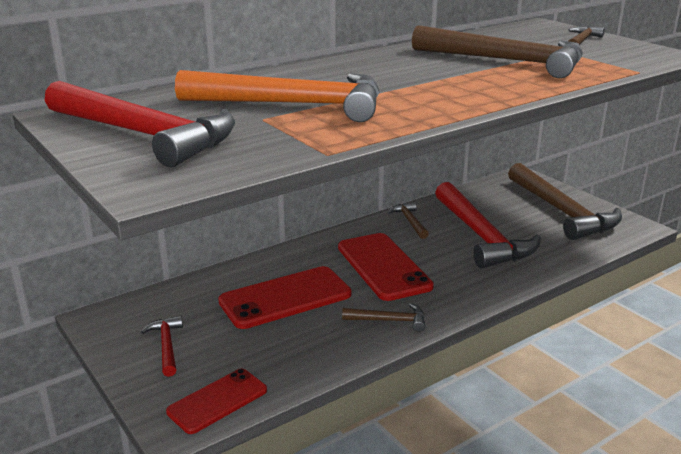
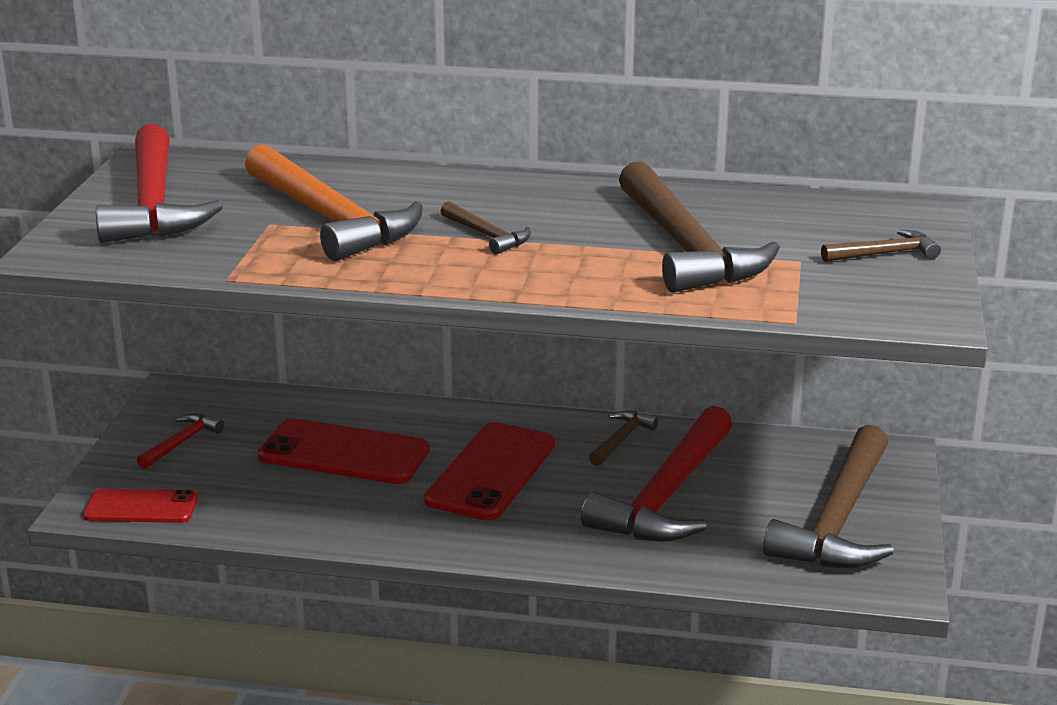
camera: 45 degrees right, 0 degrees up
brown hammer [342,303,425,332] -> brown hammer moved to [441,201,531,254]

